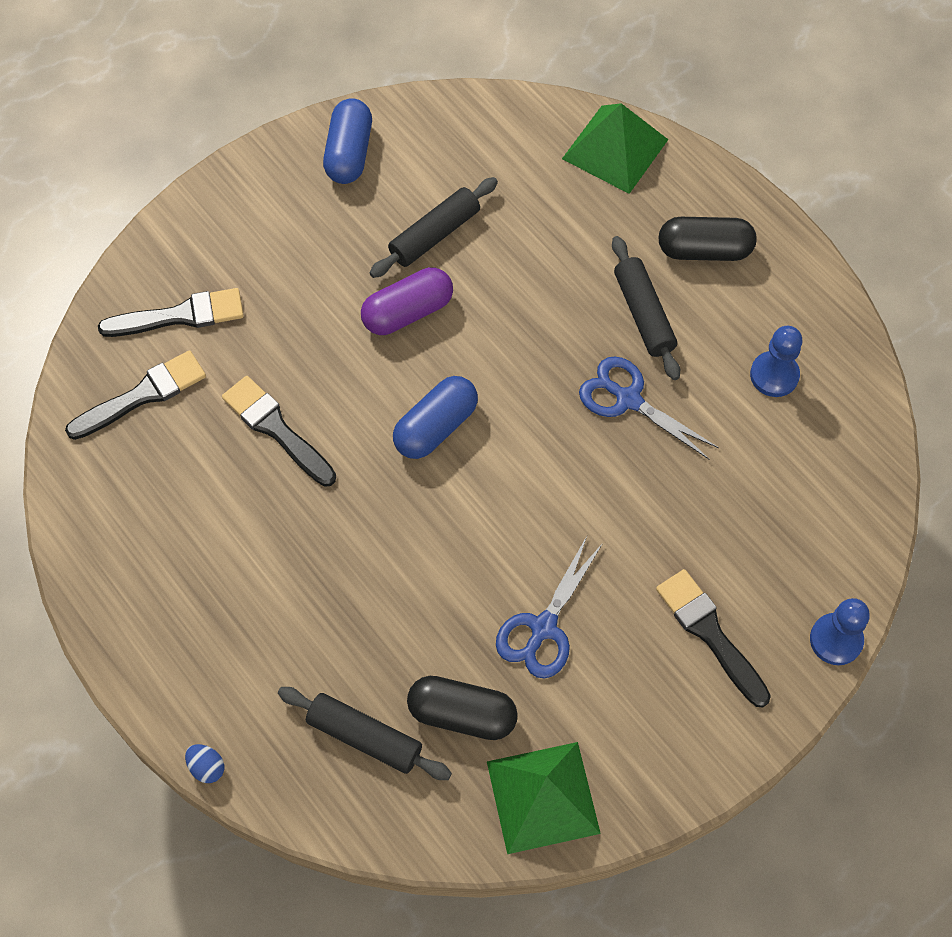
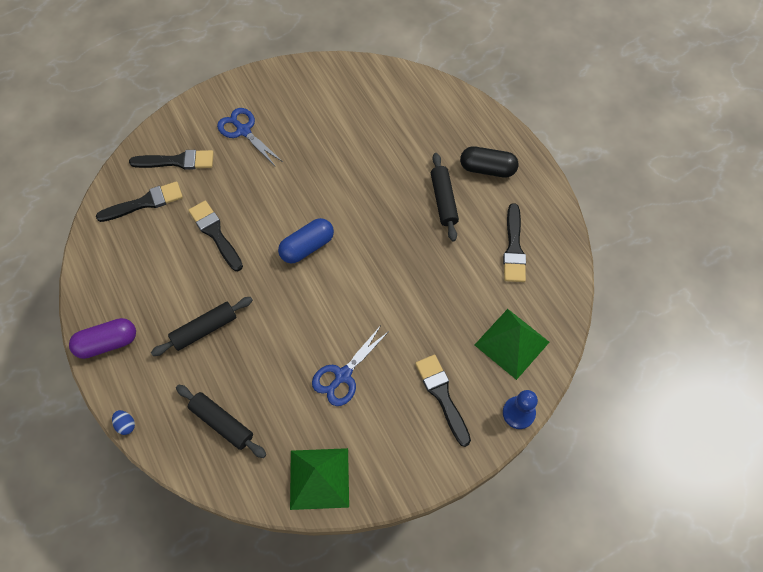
camera: 10 degrees right, 0 degrees up
blue capsule [323,98,372,184] -> none
purple capsule [361,267,453,335] -> purple capsule moved to [69,318,136,359]
black rolling pin [369,177,498,278] -> black rolling pin moved to [151,297,253,356]
black capsule [407,676,518,740] -> none
green pyramid [562,103,669,194] -> green pyramid moved to [475,309,549,380]
blue scissors [579,356,719,460] -> blue scissors moved to [217,108,283,166]
blue pawn [750,326,802,397] -> black brush [503,203,526,282]

